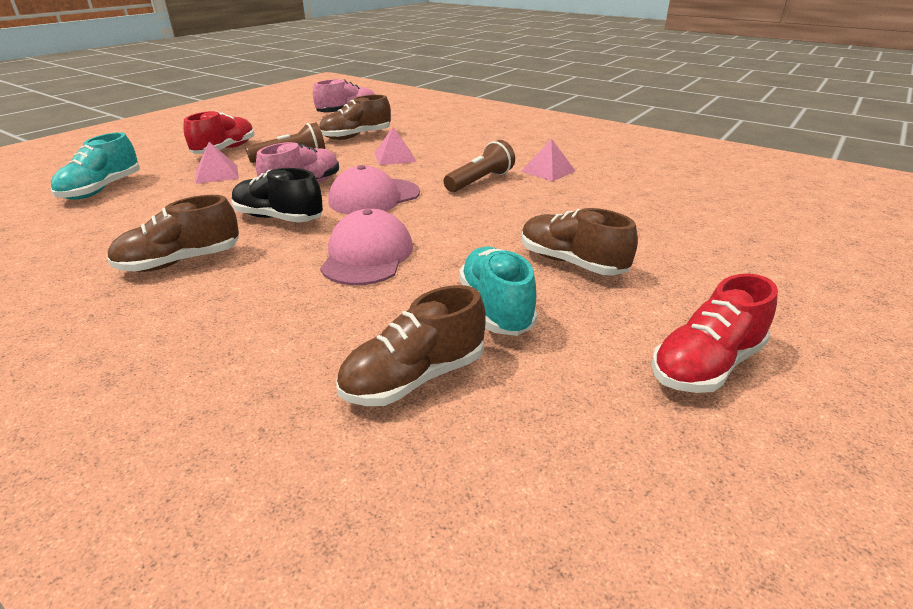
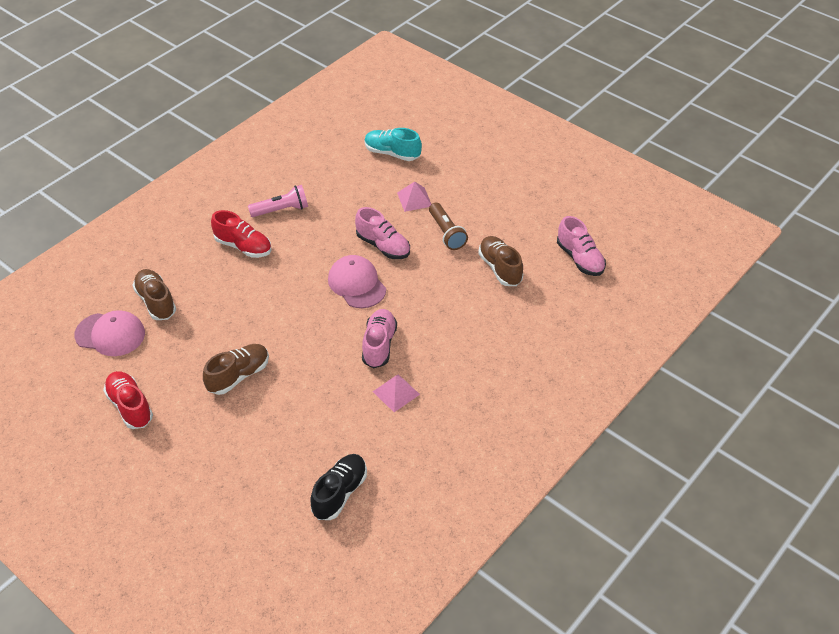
camera: 95 degrees right, 15 degrees up
brown shoe [107,195,239,272] -> pink flashlight [248,185,308,217]
red shoe [183,111,255,154] -> red shoe moved to [211,210,271,258]
black shoe [231,168,323,223] -> black shoe moved to [311,454,367,520]
pink cap [320,209,413,285] -> pink cap moved to [74,310,145,356]
pink pyramid [374,127,416,165] -> none
brown flashlight [444,140,515,192] -> pink shoe [362,309,397,368]
turquoise shoe [459,247,538,336] -> none

